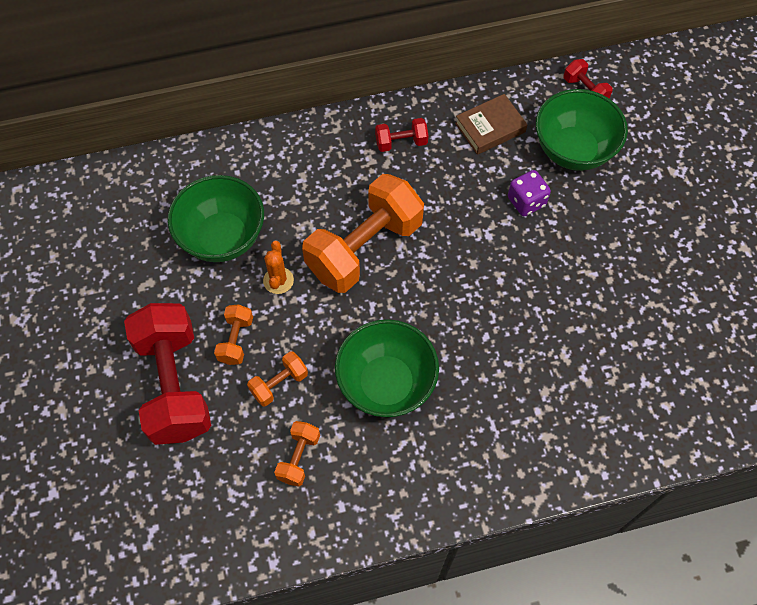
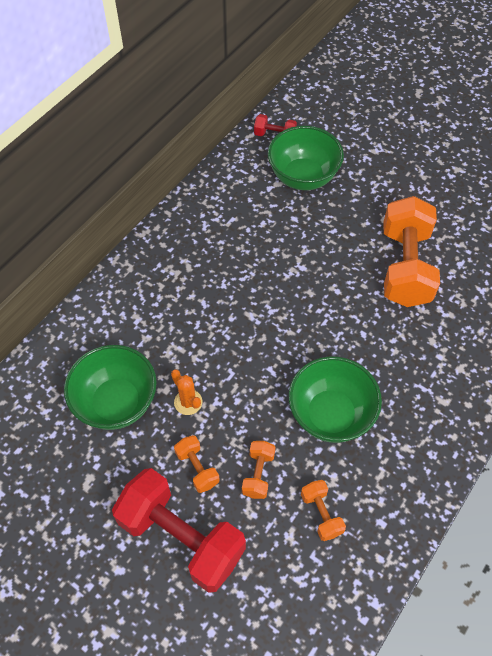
camera: 40 degrees left, 5 degrees down
orange dumbbell [302,174,424,293] -> orange dumbbell moved to [384,196,440,307]
red dumbbell [375,118,428,152] -> none
brown book [455,94,528,155] -> none
purple dice [508,170,551,216] -> none

